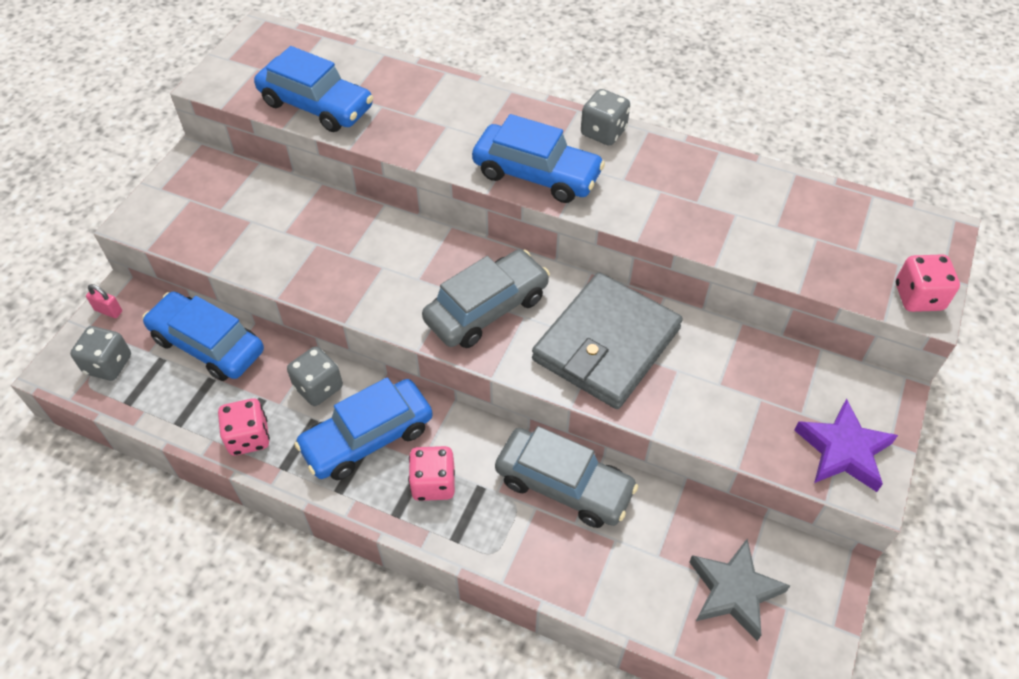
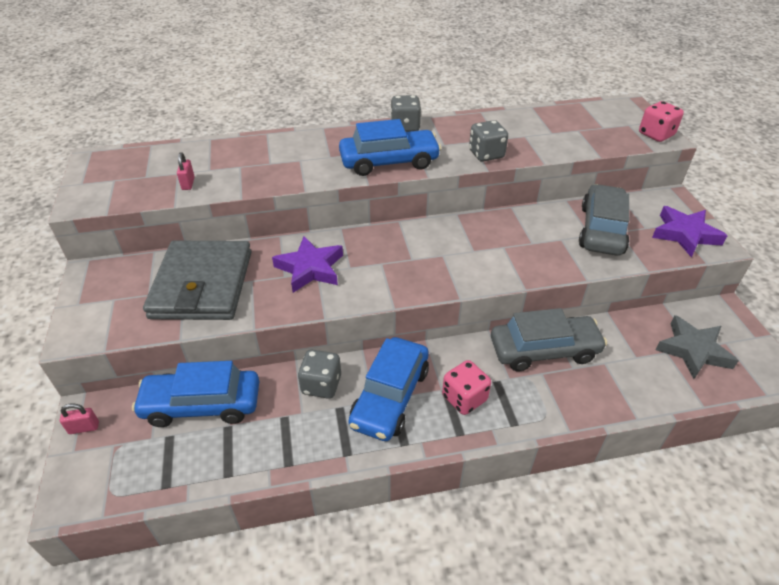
camera: 35 degrees left, 10 degrees down
grey dice [70,326,131,381] -> grey dice moved to [469,120,508,162]
pink dice [218,398,270,455] -> none
blue car [254,46,373,132] -> pink padlock [177,152,195,190]
grey car [422,249,550,348] -> grey car moved to [579,184,629,256]
grey wallet [532,272,683,409] -> grey wallet moved to [143,241,251,320]
none -> purple star [272,236,343,293]

